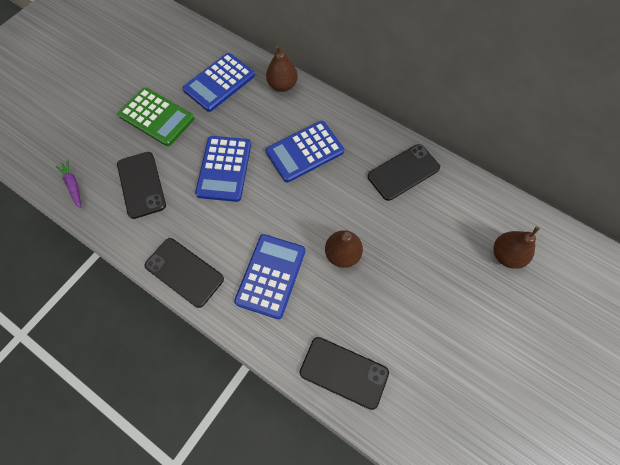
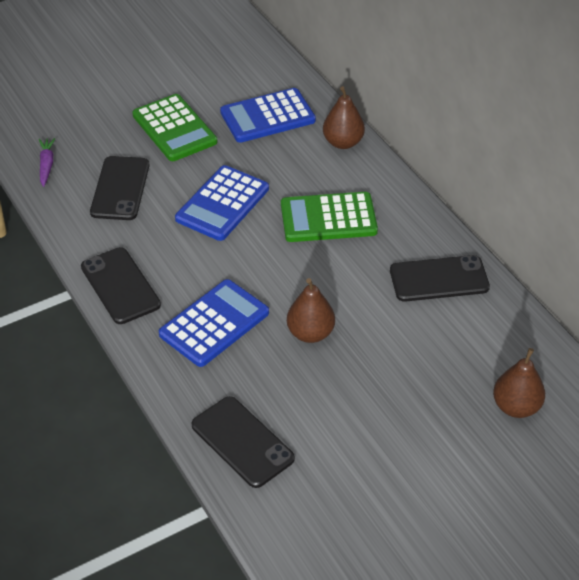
camera: 25 degrees right, 20 degrees down
blue calculator [266,121,344,183] -> green calculator [281,192,378,242]

